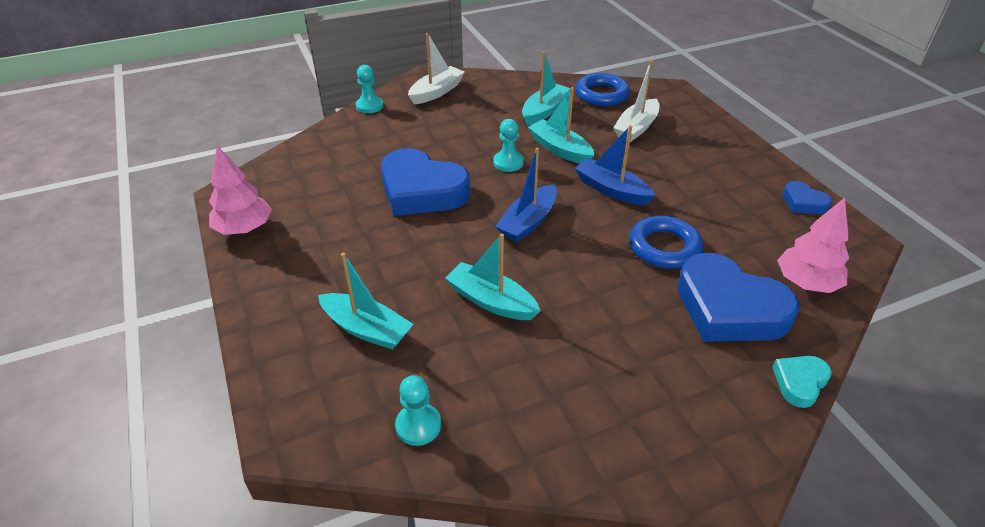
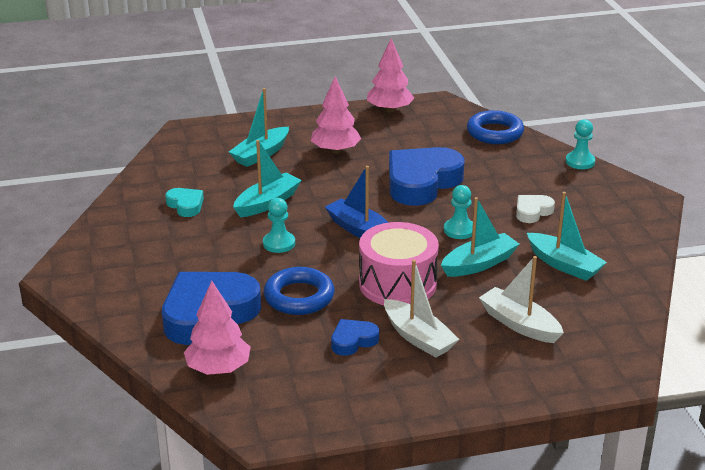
camera: 100 degrees right, 10 degrees down
turquoise pawn [395,375,441,446] -> turquoise pawn moved to [263,198,295,253]
white boat [408,33,465,105] -> white boat moved to [384,260,459,358]
blue ring [575,73,630,106] -> blue ring moved to [467,110,524,144]
blue boat [575,125,656,205] -> pink drum [359,222,439,305]
turquoise heart [772,356,832,408] -> turquoise heart moved to [165,188,204,217]
blue heart [783,181,832,214] -> blue heart moved to [331,319,379,356]
none -> pink tree [311,76,362,154]
none -> white heart [516,195,555,223]

